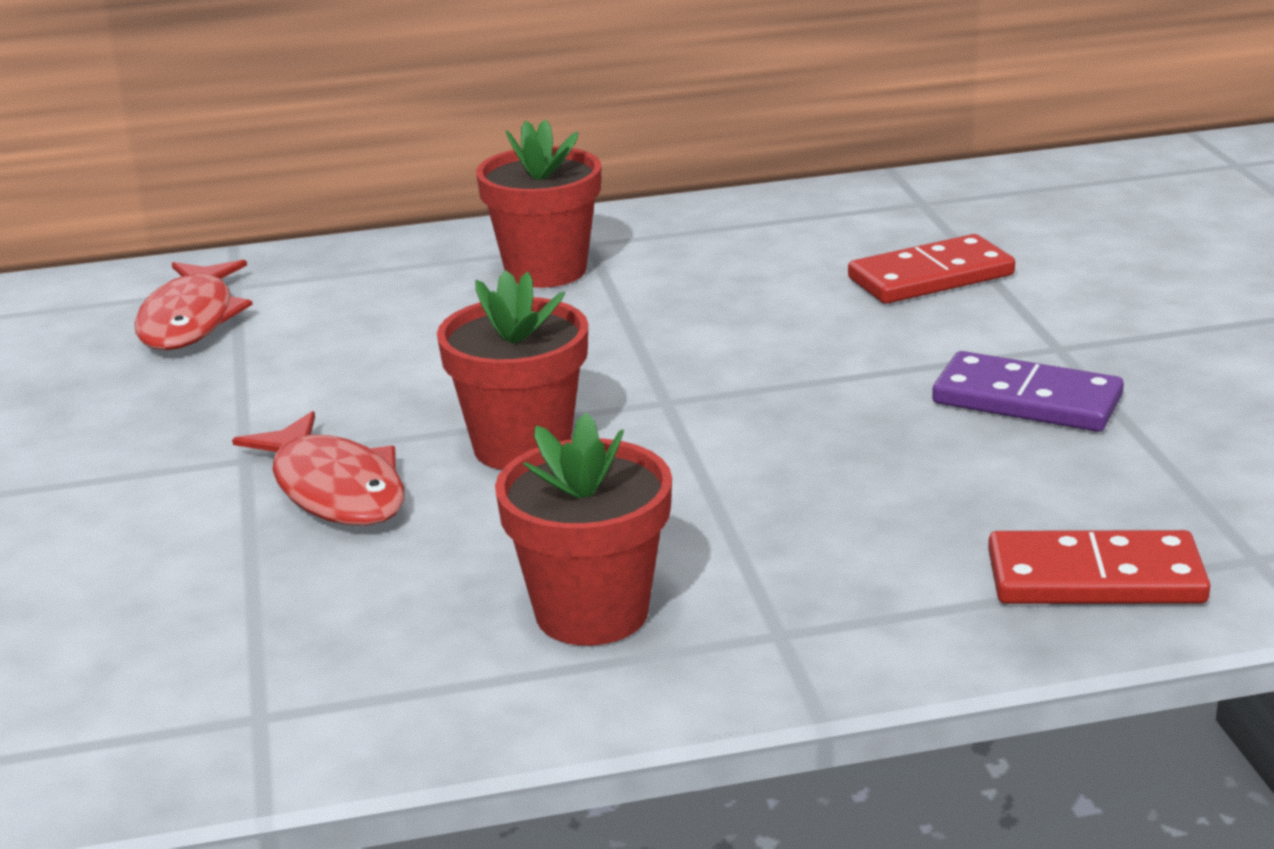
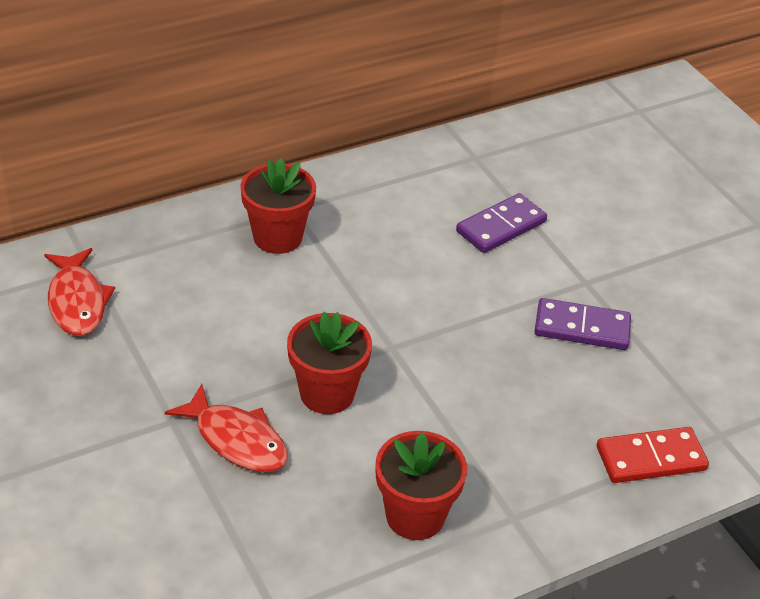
camera: 20 degrees left, 15 degrees up
red domino [848,234,1015,304] -> purple domino [456,193,547,253]

